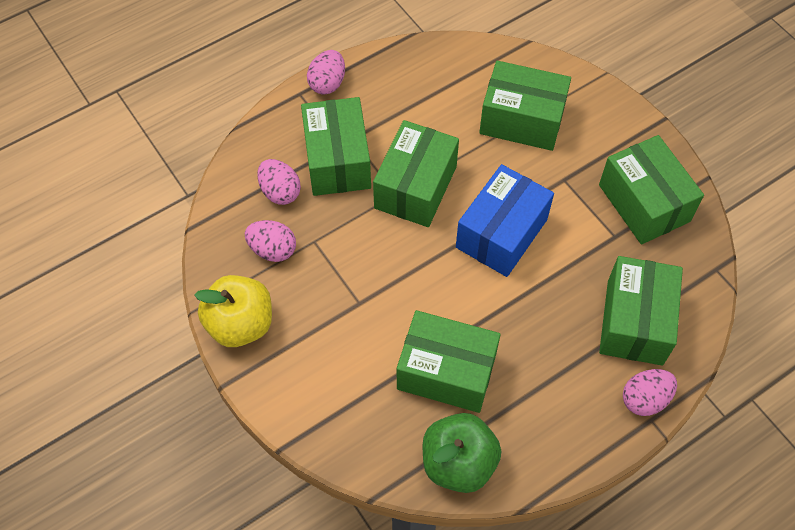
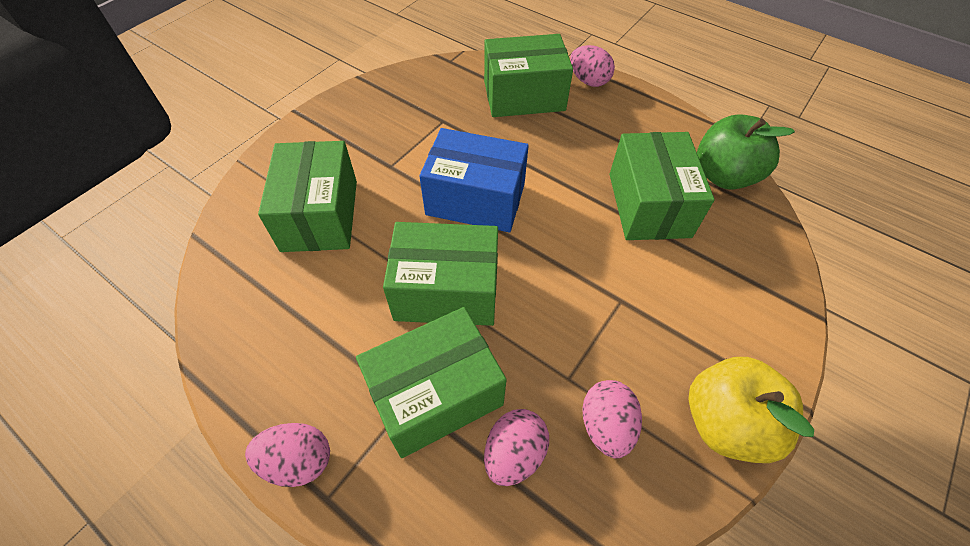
camera: 110 degrees left, 5 degrees down
green box [599,135,704,245] -> none

